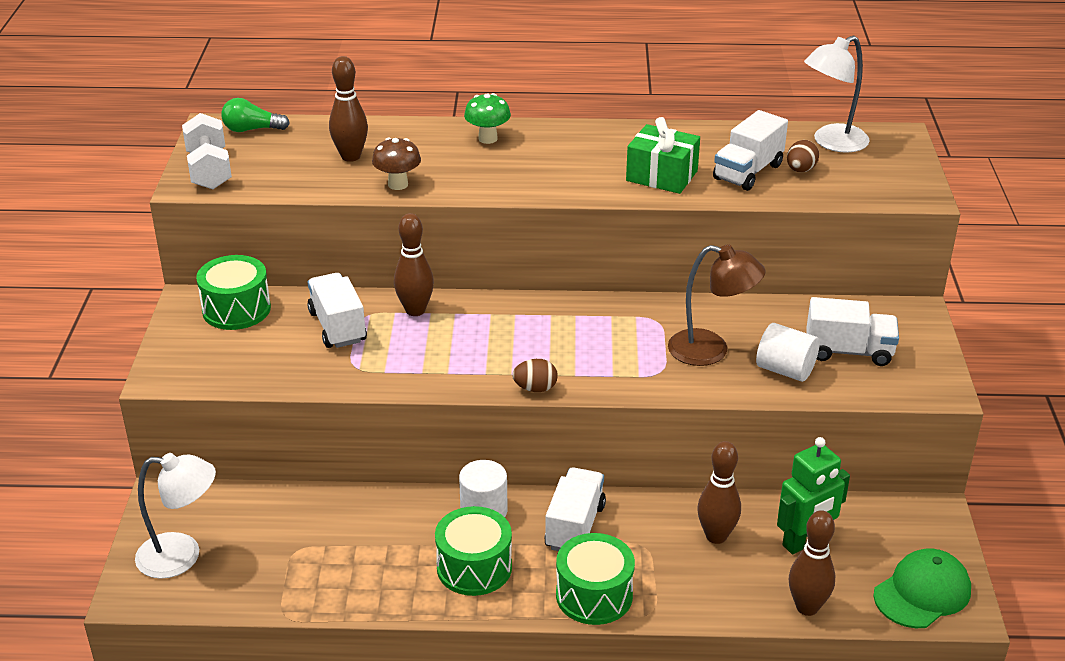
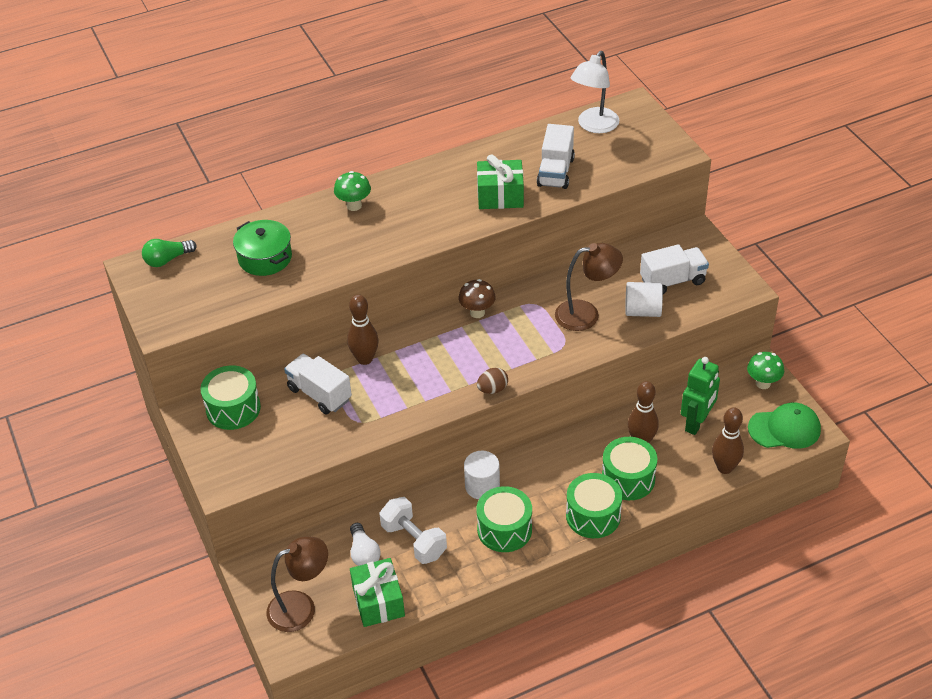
camera: 25 degrees left, 10 degrees up
white lamp [135,453,216,579] -> brown lamp [266,537,328,632]
white dumbbell [182,113,232,189] -> white dumbbell moved to [380,497,447,564]
brown bowling pin [329,56,368,162] -> green pot [233,220,292,276]
brown mushroom [372,138,421,190] -> brown mushroom moved to [458,279,496,318]
white truck [544,467,606,551] -> none
brown egg [787,140,819,172] -> none
green cap [873,548,971,628] -> green cap turned 60 degrees clockwise [748,403,821,449]
none -> white light bulb [350,523,381,566]
none -> green gift [350,558,405,627]
none -> green drum [602,437,657,500]
none -> green mushroom [747,352,784,389]

